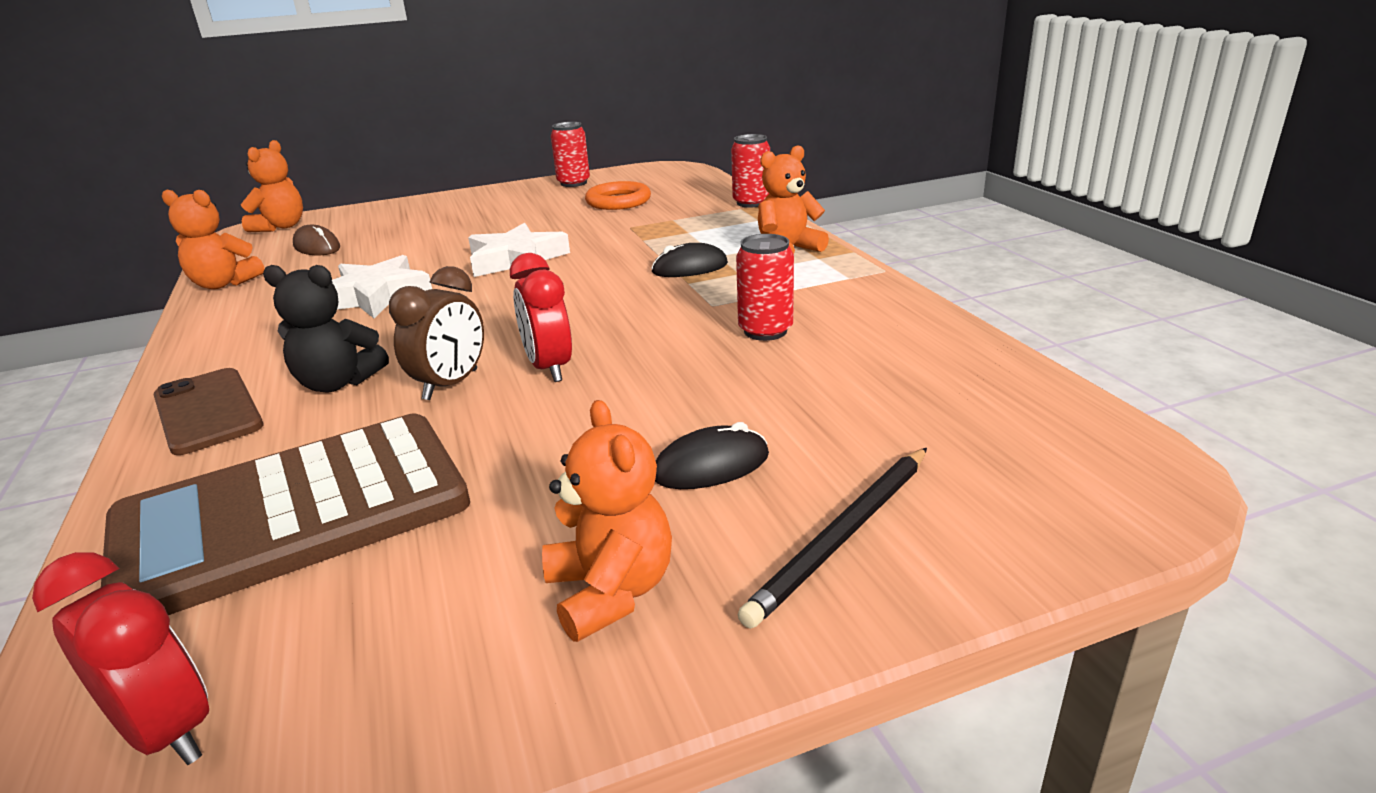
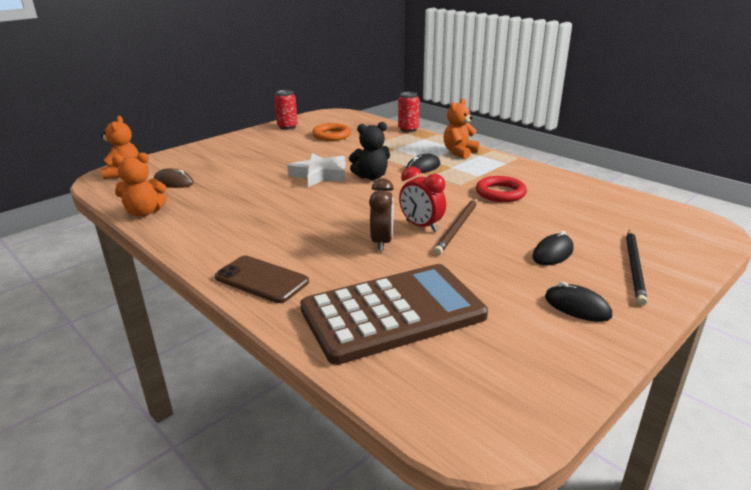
camera: 25 degrees left, 0 degrees up
red clock [32,552,209,765] -> none
brown calculator [101,414,470,615] -> brown calculator turned 150 degrees counterclockwise [300,264,488,365]
black teddy bear [263,265,389,392] -> black teddy bear moved to [349,122,390,180]
white star [332,255,432,318] -> none
orange teddy bear [542,400,672,642] -> black mouse [545,282,612,322]
red can [736,234,794,341] -> red ring [476,176,527,202]
none -> brown pencil [434,198,477,255]

